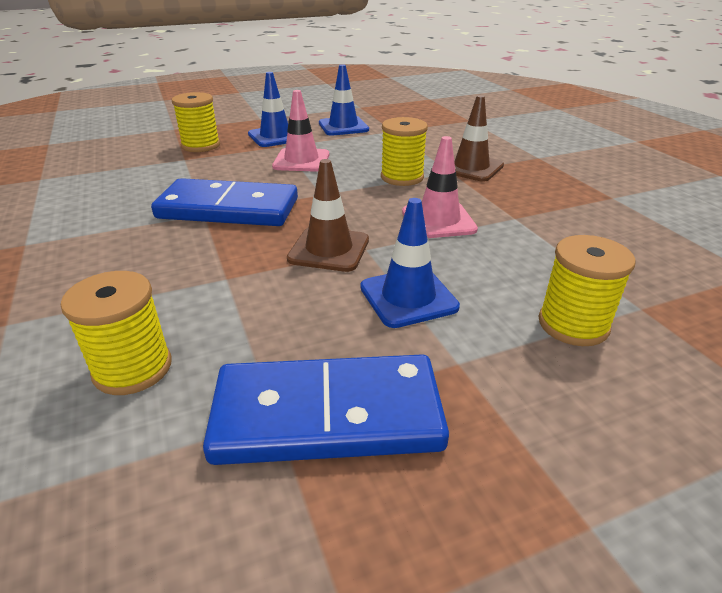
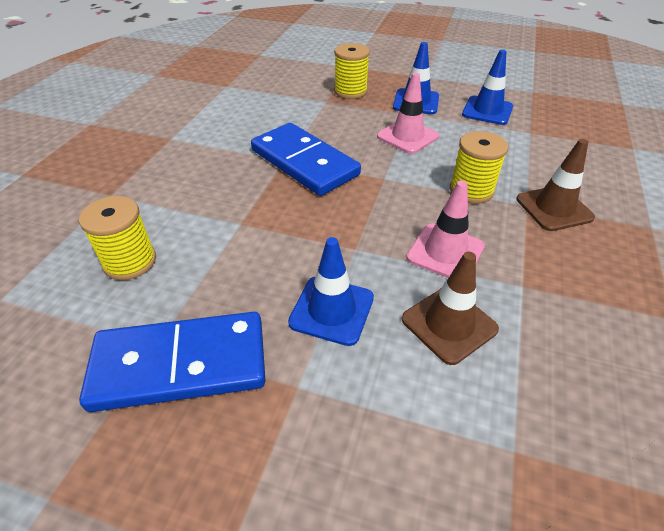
camera: 40 degrees right, 10 degrees up
blue domino [203,354,449,465] -> blue domino turned 45 degrees counterclockwise [79,312,265,412]
brown traffic cone [287,159,369,272] -> brown traffic cone moved to [402,251,499,365]
yellow spool [539,235,636,346] -> none

